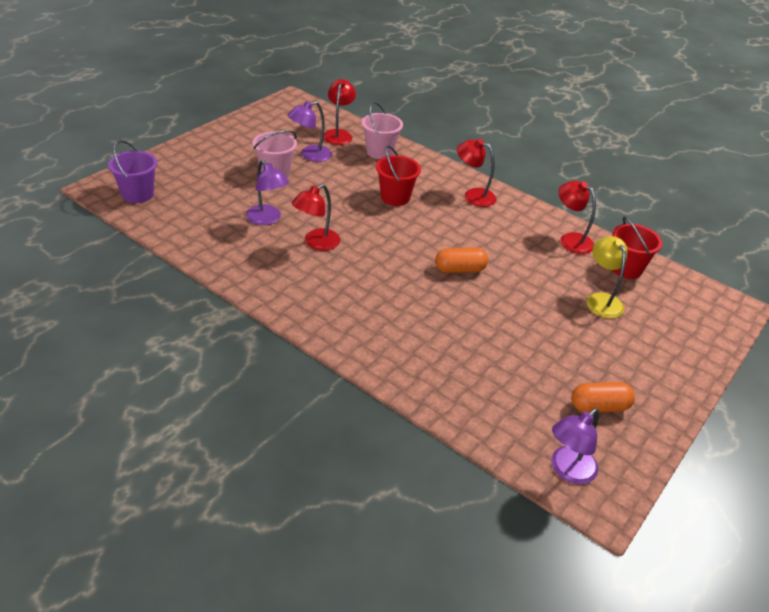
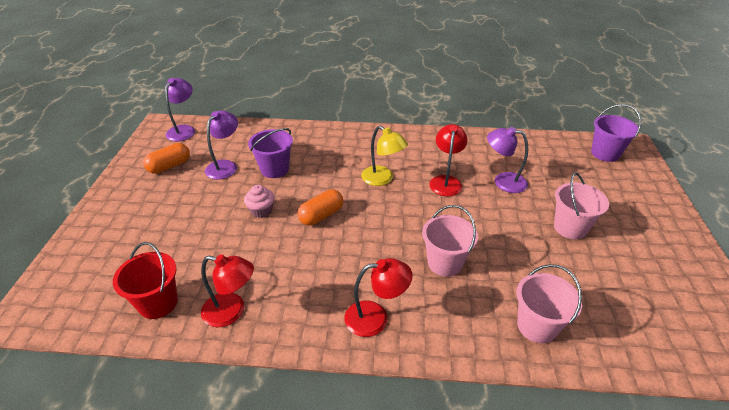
camera: 150 degrees right, 0 degrees up
purple lamp [288,101,332,162] -> purple lamp moved to [205,110,238,180]
red lamp [323,79,356,145] -> none
red bucket [376,145,421,206] -> pink bucket [422,205,478,277]
yellow lamp [586,236,628,318] -> yellow lamp moved to [361,126,408,186]
none -> pink cupcake [244,185,275,218]
none -> purple bucket [248,128,293,178]

